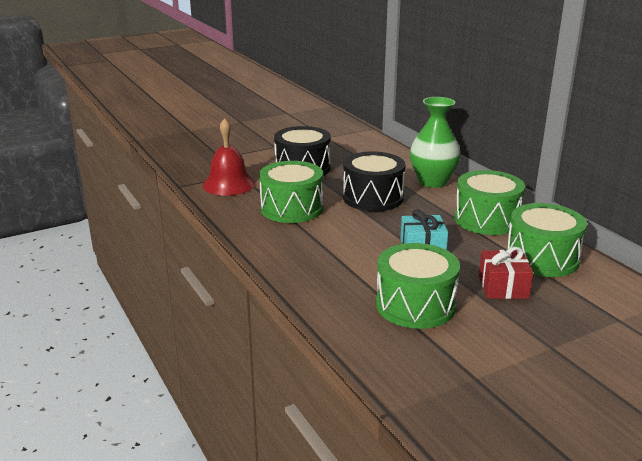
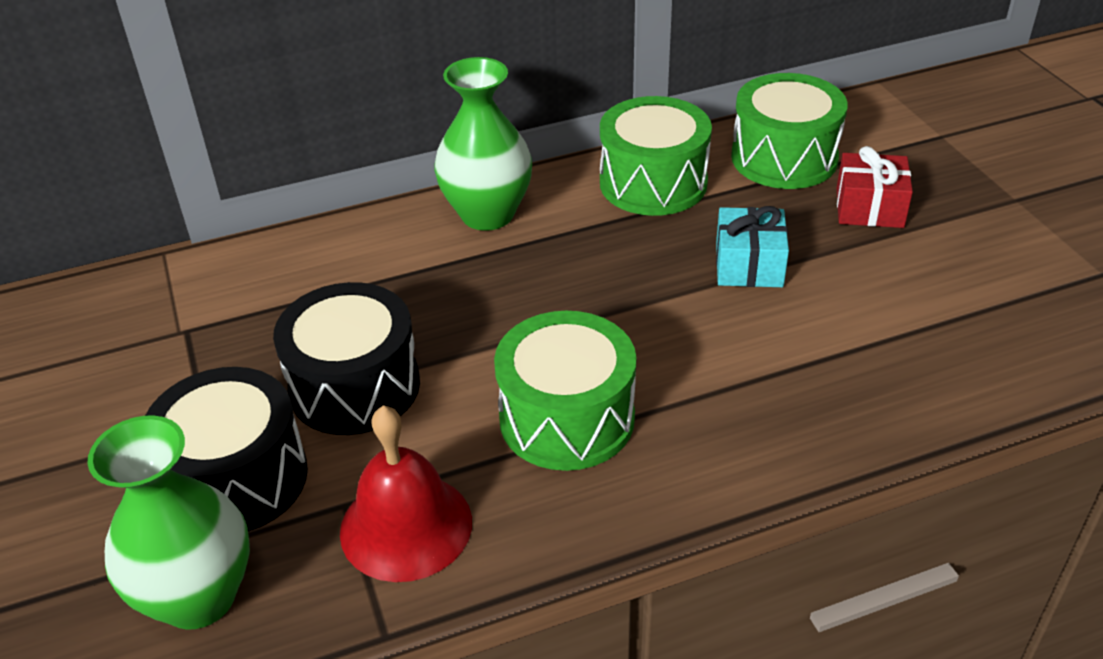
camera: 80 degrees left, 15 degrees up
black drum [343,152,406,211] -> black drum moved to [145,367,308,532]
green drum [376,243,460,329] -> none
none -> green vase [87,415,250,630]

